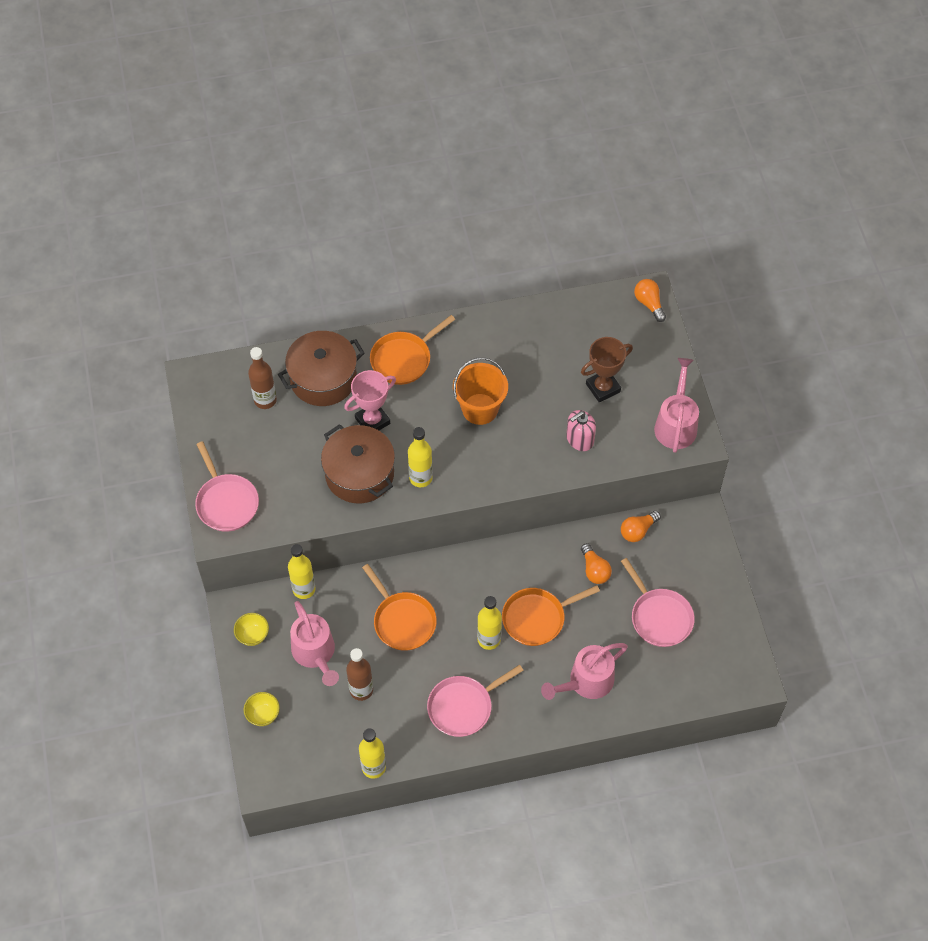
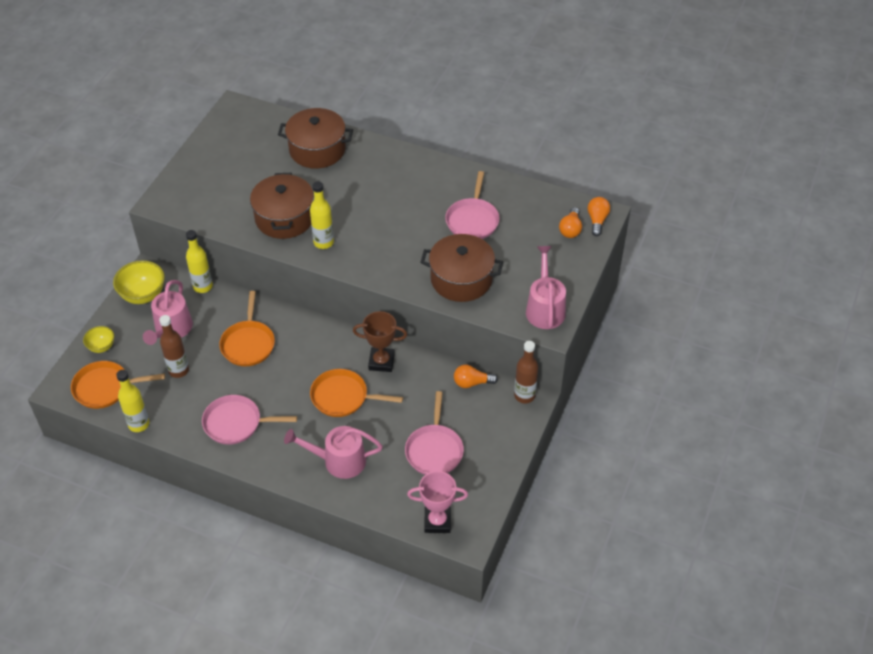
camera: 35 degrees right, 10 degrees down
pink pan [195,441,259,532] -> pink pan moved to [445,171,500,239]
yellow bowl [234,613,269,646] -> yellow bowl [113,260,165,304], size x1.70
brown bottle [248,347,277,409] -> brown bottle moved to [514,341,538,403]
pink trophy [344,370,396,430] -> pink trophy moved to [407,471,468,533]
orange pan [370,315,455,385] -> orange pan moved to [71,361,165,409]
orange bucket [453,357,508,425] -> none
yellow bottle [477,596,502,650] -> none
pink soap dispenser [566,410,596,451] -> brown pot [420,234,503,302]
brown trophy [581,337,633,402] -> brown trophy moved to [353,311,407,372]
orange light bulb [581,543,612,584] -> orange light bulb moved to [559,207,582,238]
pink watering can [654,358,699,453] -> pink watering can turned 45 degrees counterclockwise [526,246,566,329]

